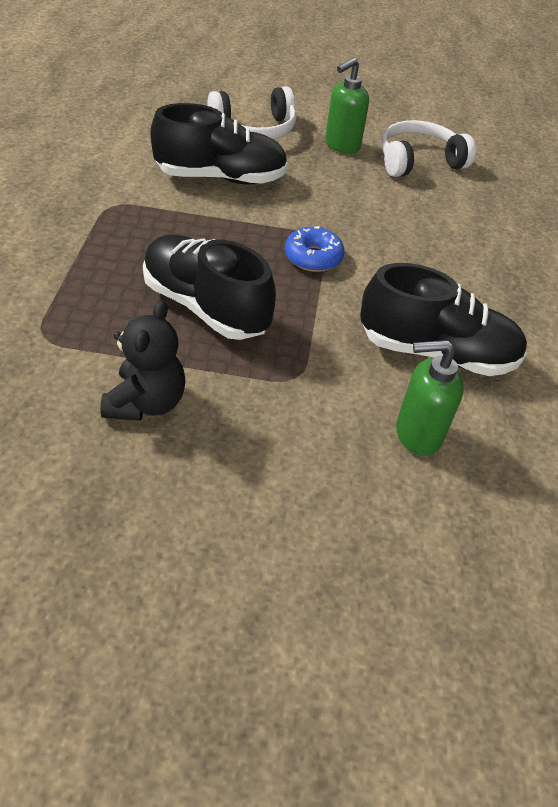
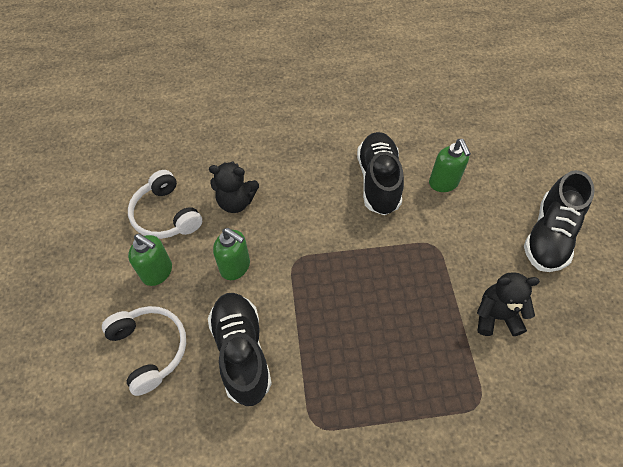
camera: 100 degrees left, 10 degrees up
black shoe [143,235,276,340] -> black shoe moved to [524,170,595,272]
blue donut [285,226,344,272] -> none
none -> black teddy bear [209,161,259,213]
none -> green soap dispenser [213,228,250,280]

